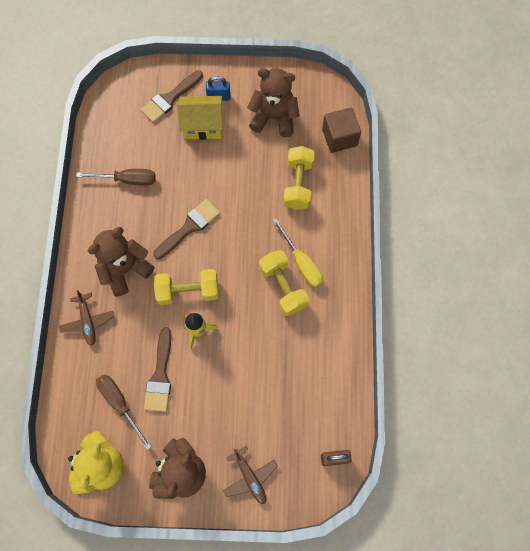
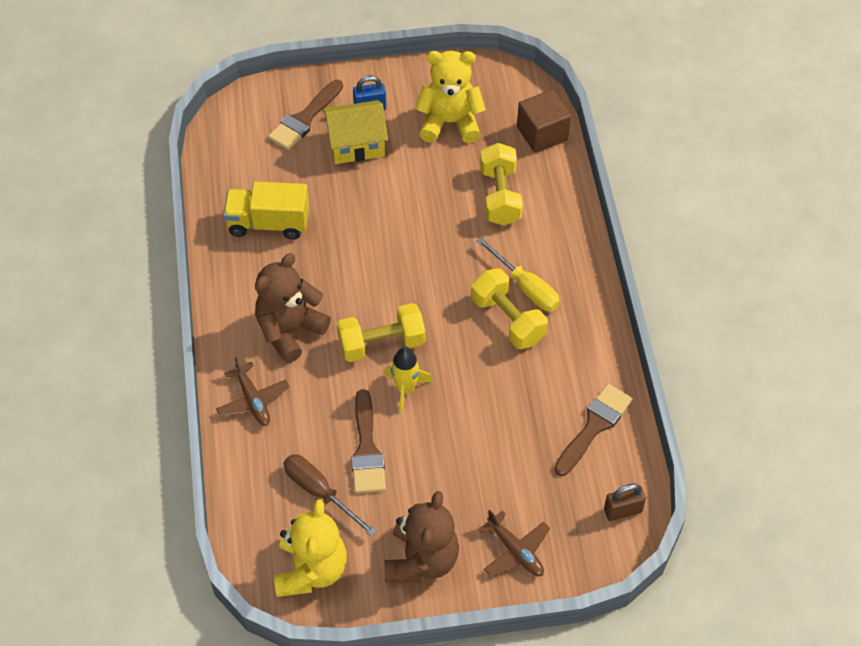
camera: 10 degrees left, 15 degrees down
brown screwdriver [76,169,156,185] -> yellow truck [223,181,309,240]
brown brush [153,199,220,259] -> brown brush moved to [554,384,633,476]
brown teddy bear [247,68,300,137] -> yellow teddy bear [415,51,486,143]

